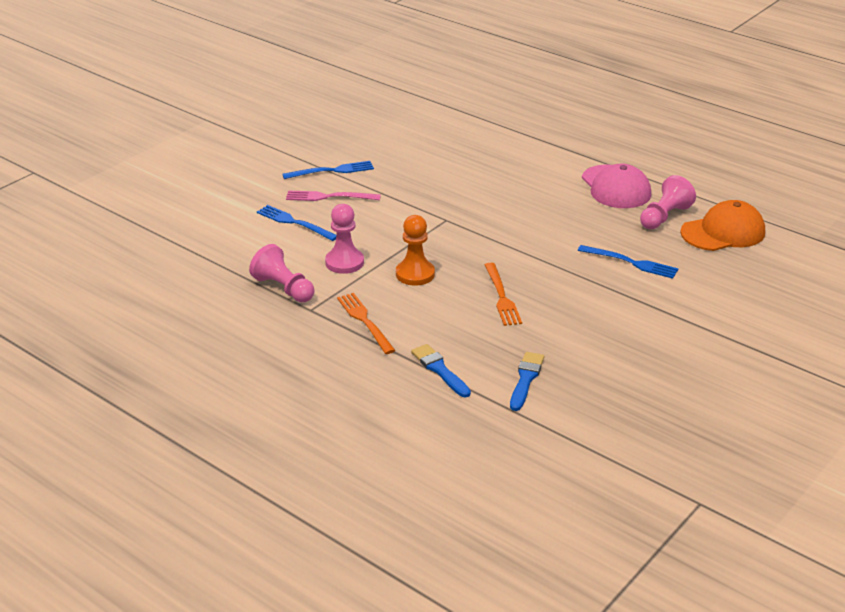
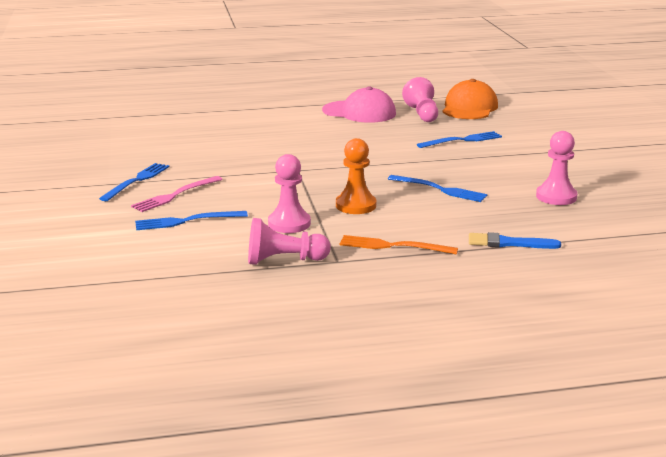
camera: 50 degrees left, 10 degrees down
orange fork [485,263,522,326] -> blue fork [388,175,487,202]
blue brush [510,352,545,411] -> none
none -> pink pawn [536,131,578,205]

